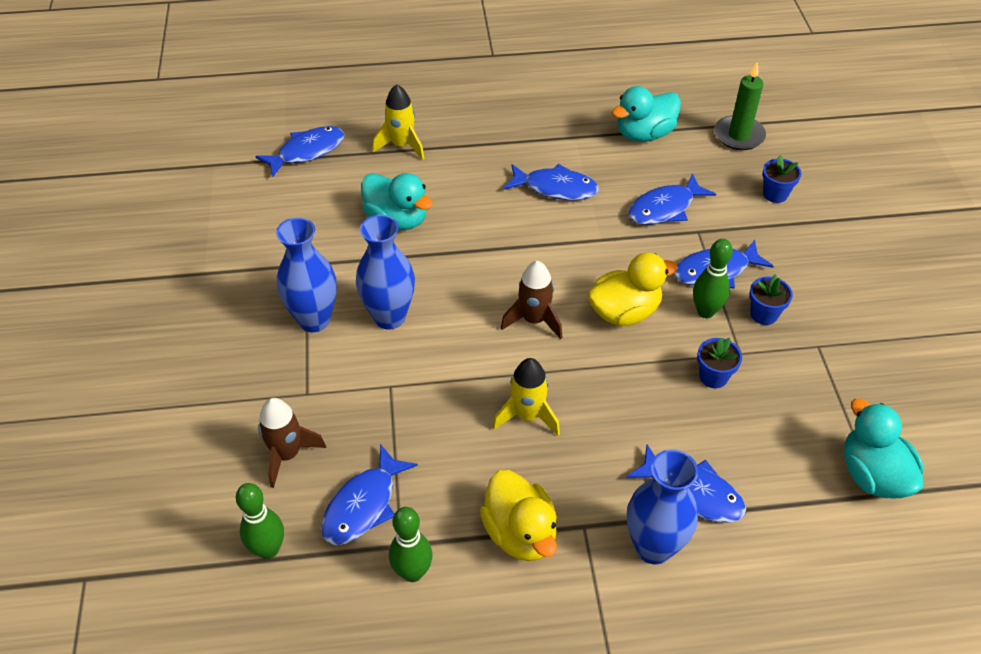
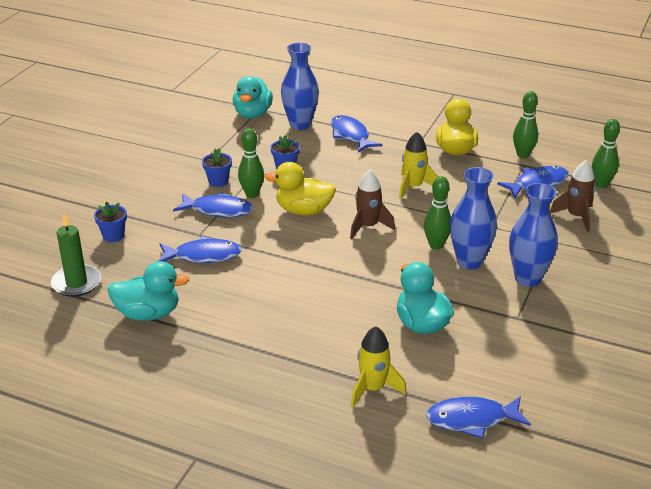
camera: 150 degrees left, 15 degrees down
blue fish [504,164,599,200] -> none
blue vase [627,449,698,564] -> blue vase moved to [281,43,319,130]
none -> green bowling pin [424,176,451,249]

